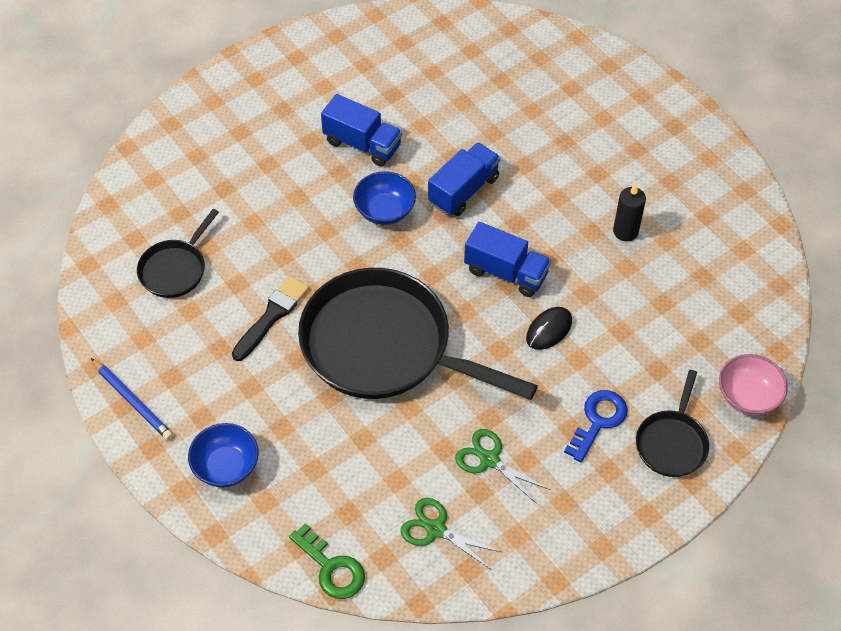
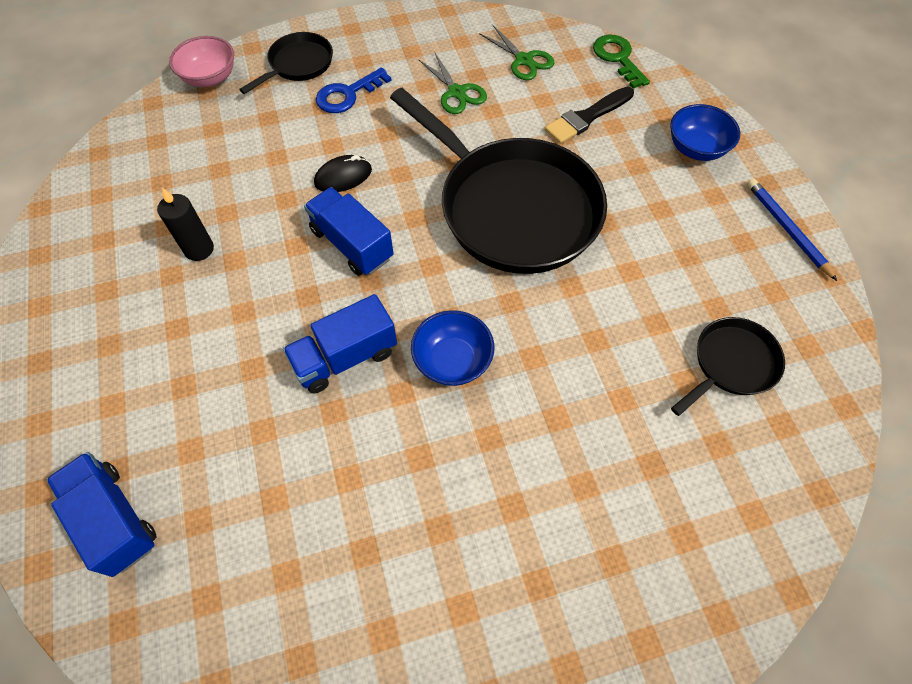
camera: 160 degrees left, 5 degrees up
black brush [232,276,309,361] -> black brush moved to [544,87,634,144]
blue truck [321,94,402,166] -> blue truck moved to [46,452,157,577]

